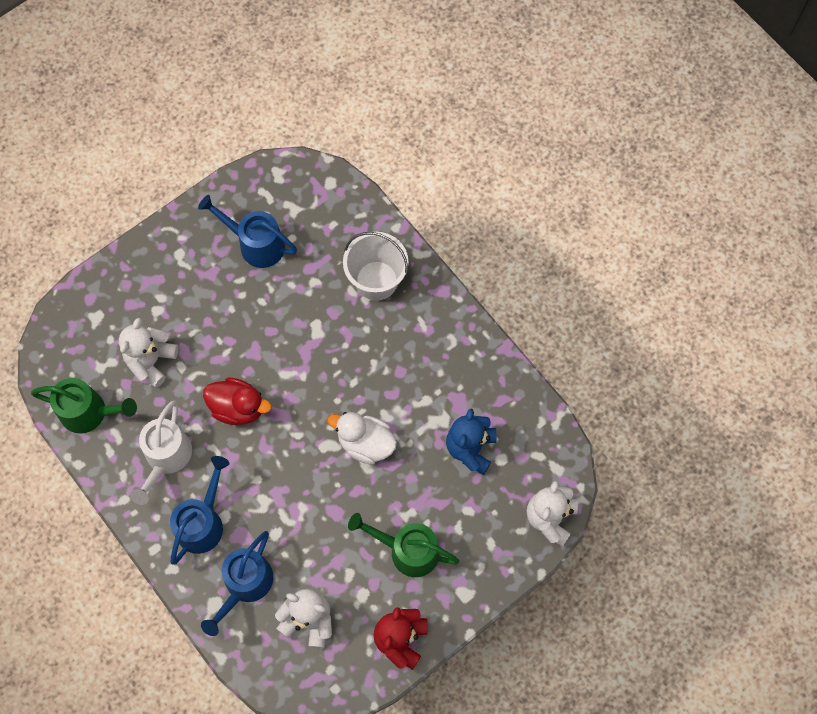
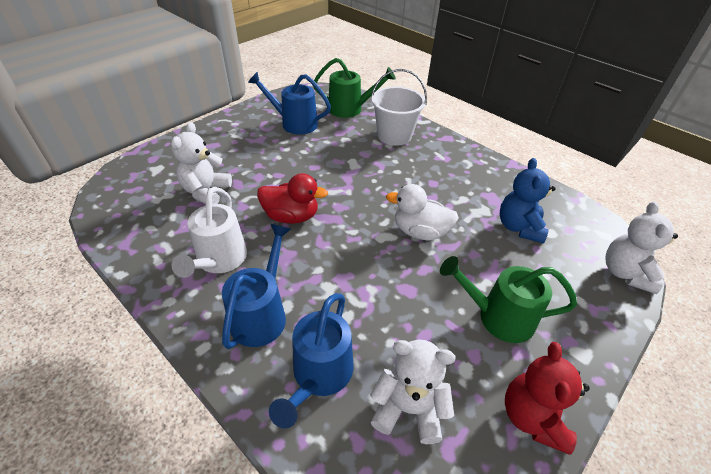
camera: 10 degrees left, 25 degrees down
green watering can [31,378,137,434] -> green watering can moved to [313,58,396,118]

